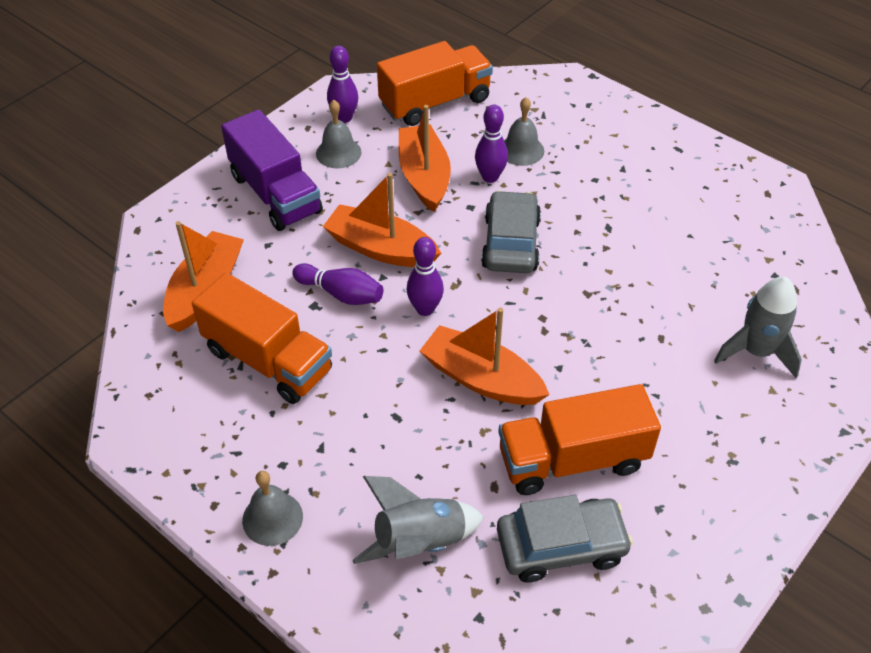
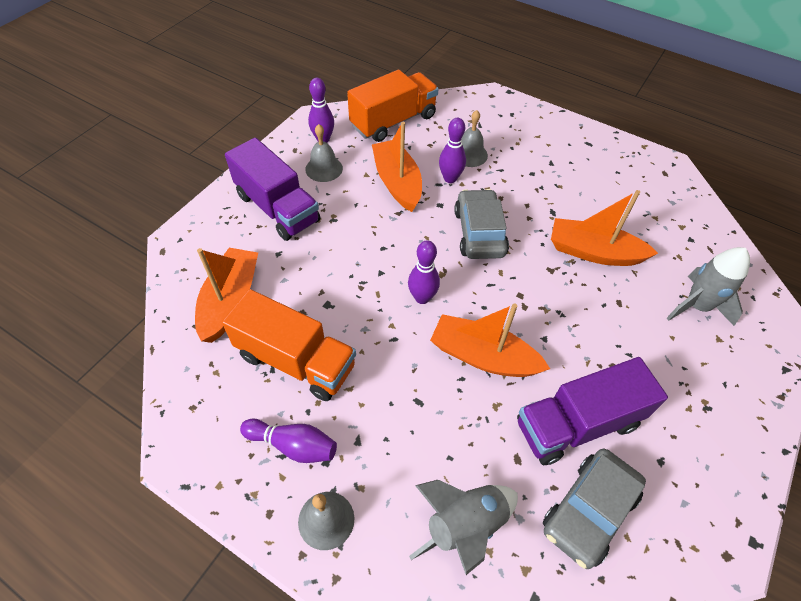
camera: 10 degrees left, 5 degrees up
purple bowling pin [292,263,383,305] -> purple bowling pin moved to [240,419,337,463]
orange boat [323,173,441,267] -> orange boat moved to [551,190,658,266]
grey car [497,495,633,583] -> grey car turned 150 degrees clockwise [543,449,646,569]
orange truck [498,384,661,495] -> purple truck [517,357,668,465]

